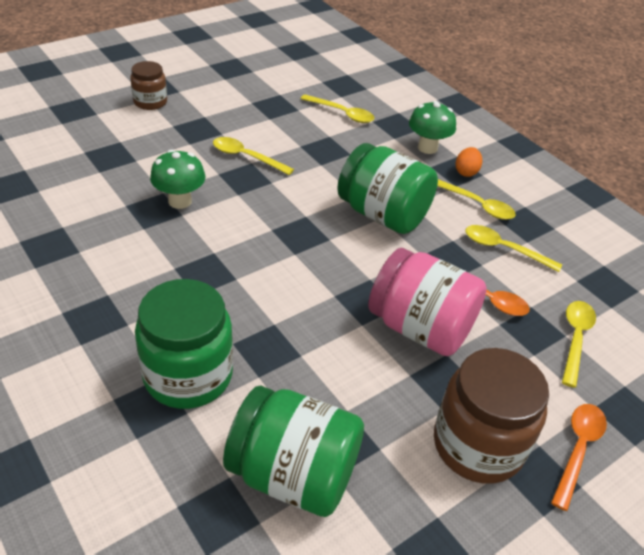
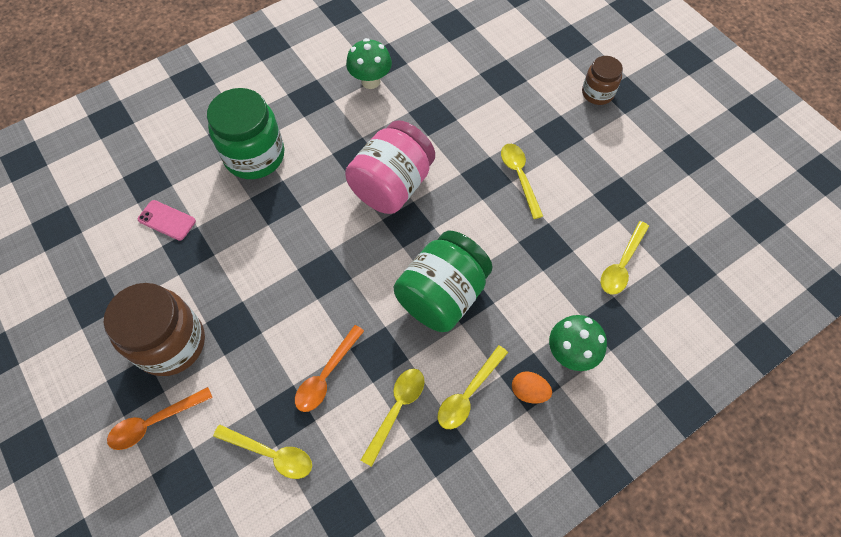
camera: 95 degrees right, 20 degrees up
green mushroom [150,149,205,209] -> green mushroom moved to [346,38,392,89]
yellow spoon [213,137,294,175] -> yellow spoon turned 45 degrees counterclockwise [501,144,543,219]
green jar [223,386,364,517] -> pink phone [138,200,196,241]
pink jar [368,248,487,356] -> pink jar moved to [345,120,435,214]
orange spoon [551,404,607,511] -> orange spoon turned 120 degrees clockwise [107,387,213,450]

